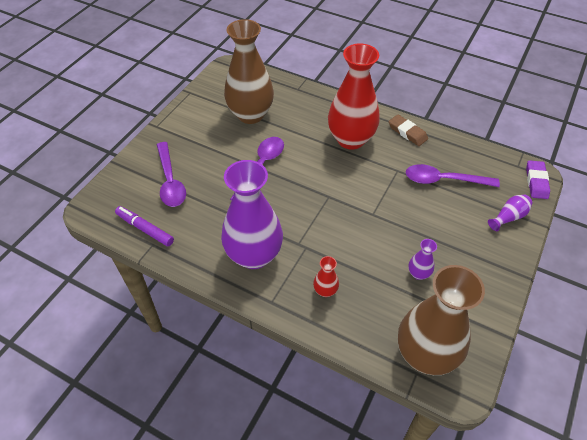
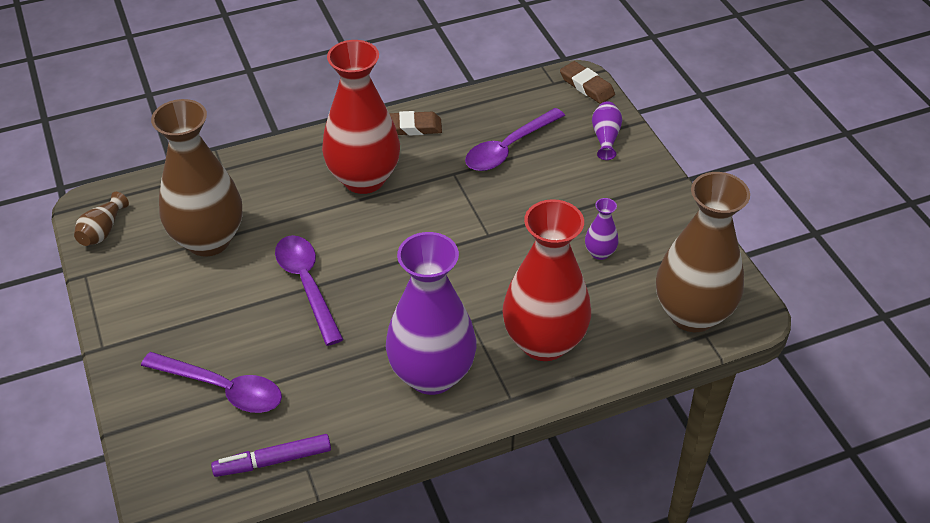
camera: 50 degrees left, 5 degrees down
red vase [313,256,339,297] -> red vase [503,199,591,361], size x2.42
purple eraser [526,160,550,199] -> brown eraser [560,61,615,104]
none -> brown vase [74,192,129,246]

